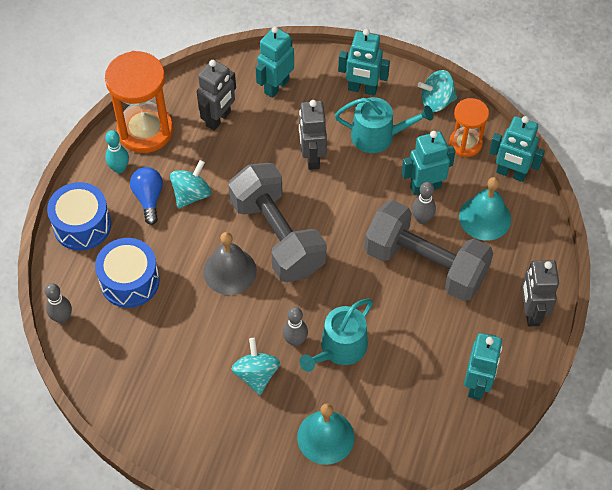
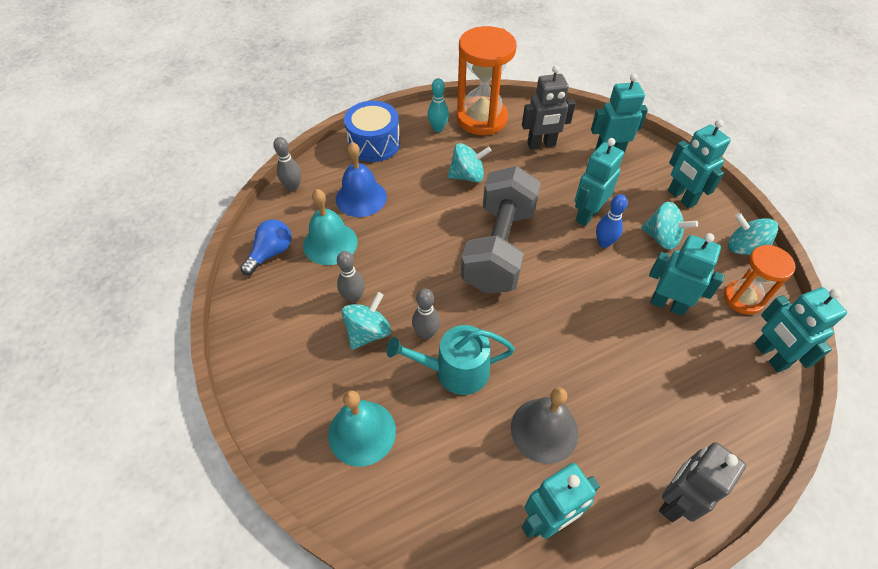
camera: 45 degrees right, 5 degrees down
blue drum [95,238,160,308] -> blue bell [336,142,387,217]
blue light bulb [130,167,163,225] -> blue light bulb moved to [240,220,291,275]
grey bell [203,232,257,295] -> grey bell moved to [511,387,578,464]
grey robot [299,100,327,170] -> turquoise robot [575,138,624,226]
turquoise watering can [335,97,433,153] -> turquoise spinning top [641,202,698,250]
grey dumbbell [364,200,493,301] -> none
grey bowling pin [412,182,436,224] -> grey bowling pin moved to [337,251,365,303]
turquoise bell [459,177,511,241] -> turquoise bell moved to [303,189,358,265]
none -> blue bowling pin [596,194,628,248]

